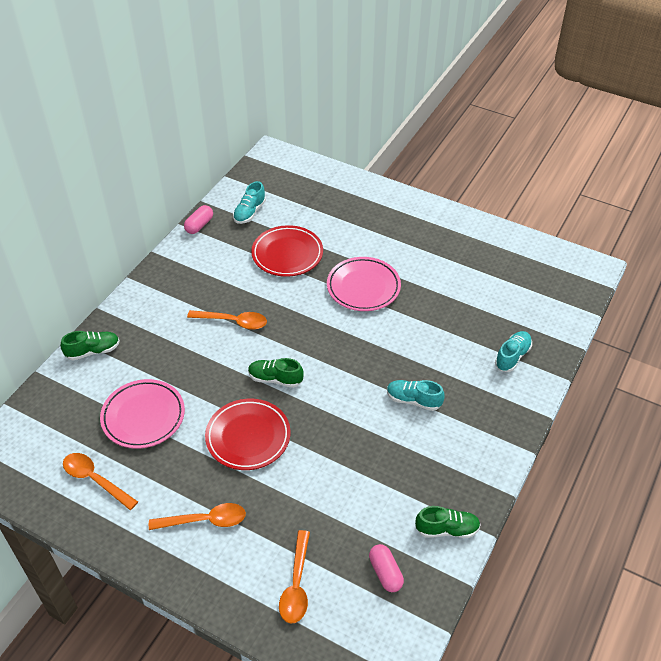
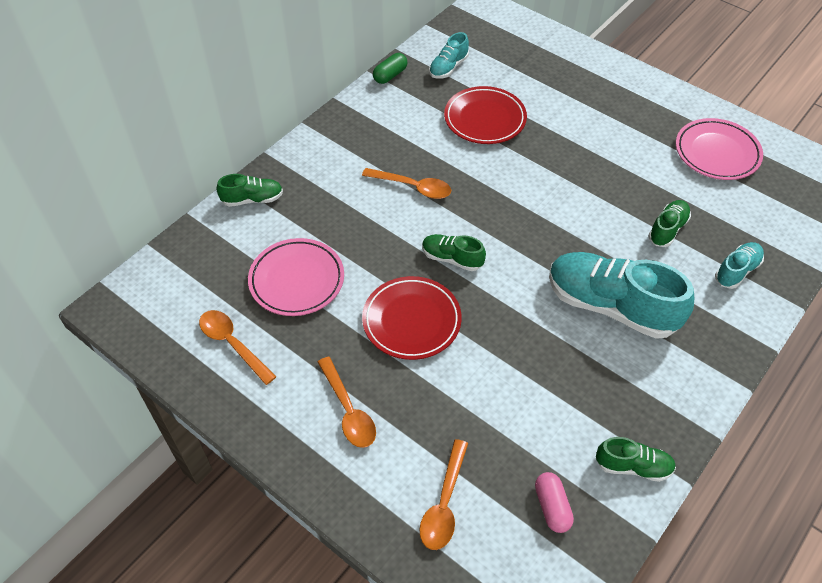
camera: 10 degrees right, 5 degrees up
orange spoon [149,503,246,530] -> orange spoon turned 60 degrees clockwise [318,357,376,448]
pink capsule [184,205,213,234] -> green capsule [373,53,407,84]
pink plate [327,257,401,311] -> pink plate moved to [676,118,763,180]
turquoise shoe [387,380,445,411] -> turquoise shoe [549,252,694,339], size x2.04
none -> green shoe [648,200,691,247]

